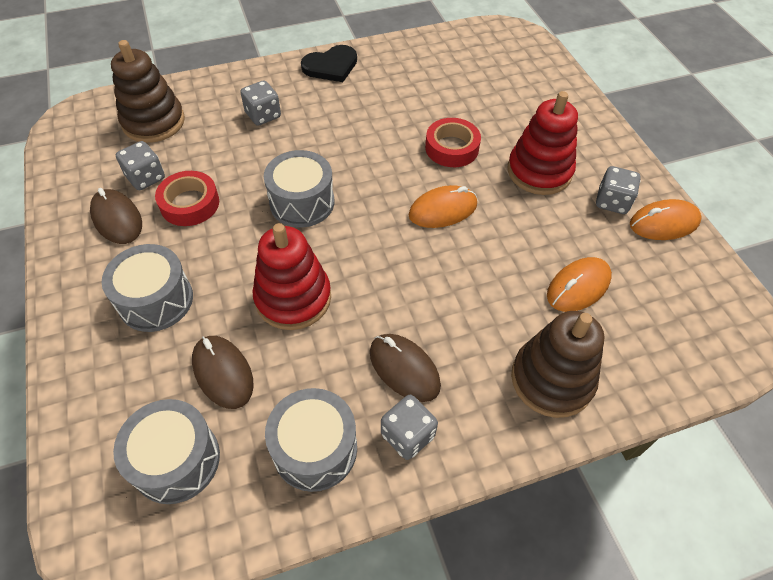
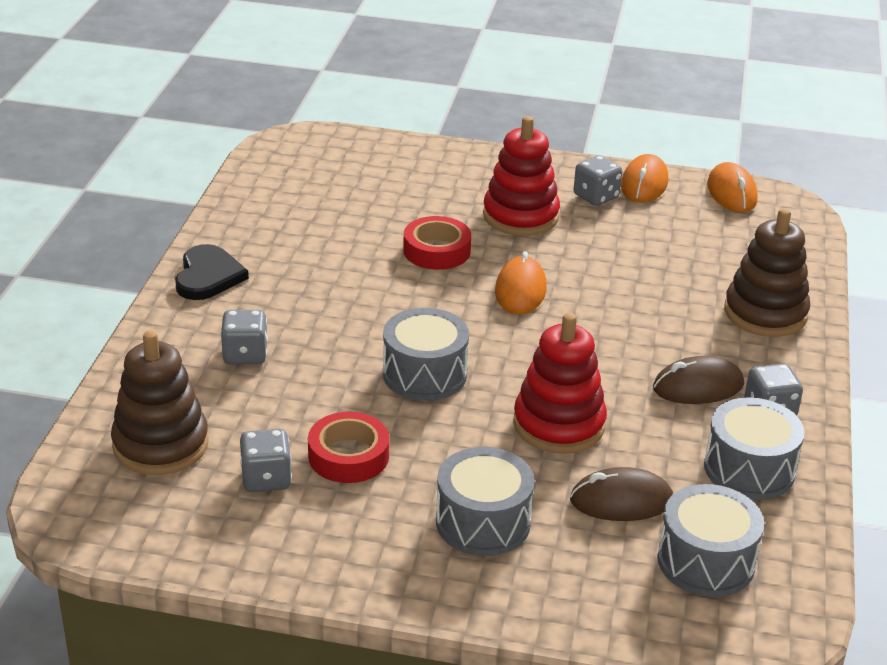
camera: 60 degrees left, 20 degrees down
brown mouse [90,188,142,244] -> none
orange mouse [547,257,612,312] -> orange mouse moved to [707,162,758,213]

